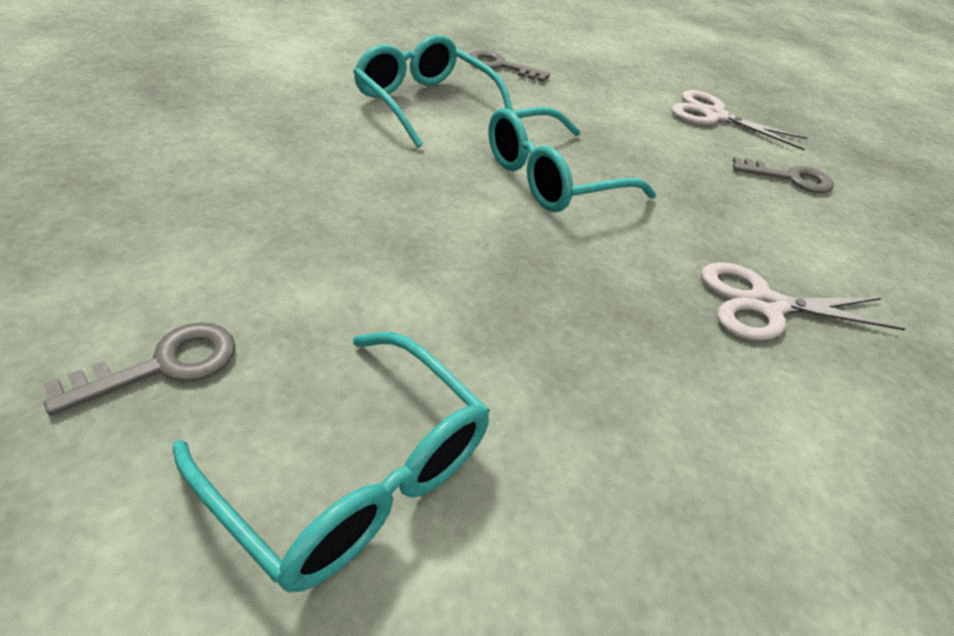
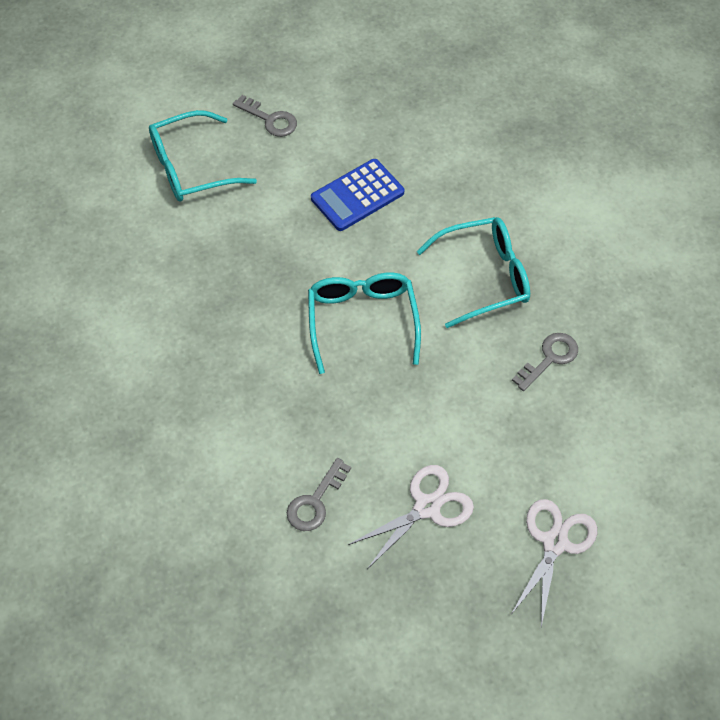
camera: 120 degrees right, 15 degrees up
grey key [43,322,235,416] -> grey key turned 45 degrees counterclockwise [233,95,297,137]
white scissors [701,262,905,341] -> white scissors moved to [510,499,597,627]
none -> blue calculator [311,159,404,231]

